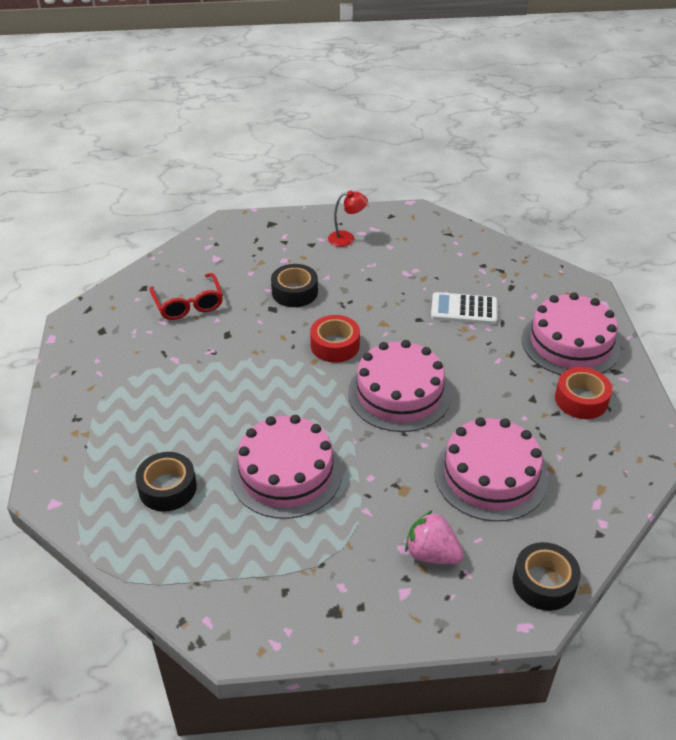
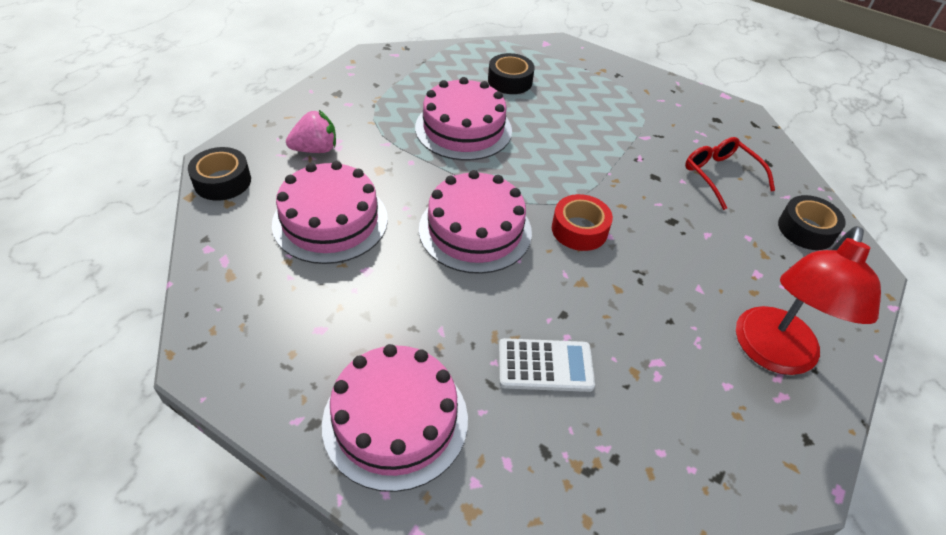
camera: 125 degrees right, 5 degrees up
red glasses [149,273,223,320] -> red glasses turned 45 degrees clockwise [685,137,775,210]
black tape [271,264,318,307] -> black tape moved to [778,195,846,250]
red lamp [328,190,368,247] -> red lamp [736,226,881,375], size x2.07
white calculator [431,292,497,324] -> white calculator turned 45 degrees clockwise [499,338,595,392]
red tape [555,367,612,419] -> none

